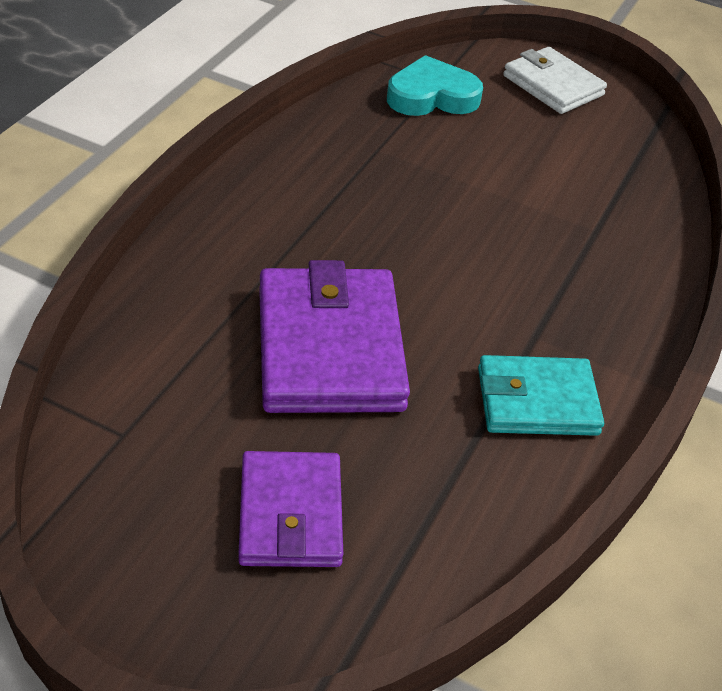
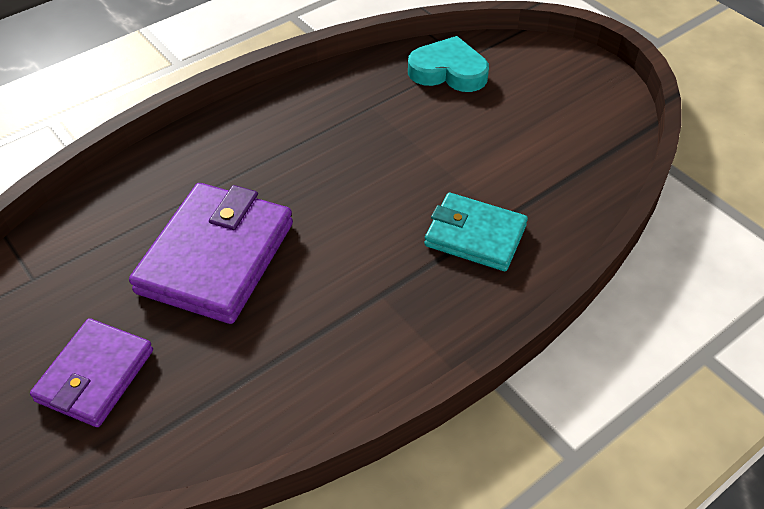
camera: 30 degrees right, 5 degrees up
turquoise wallet [478,355,604,436] -> turquoise wallet moved to [424,193,528,271]
white wallet [503,47,607,114] -> none

